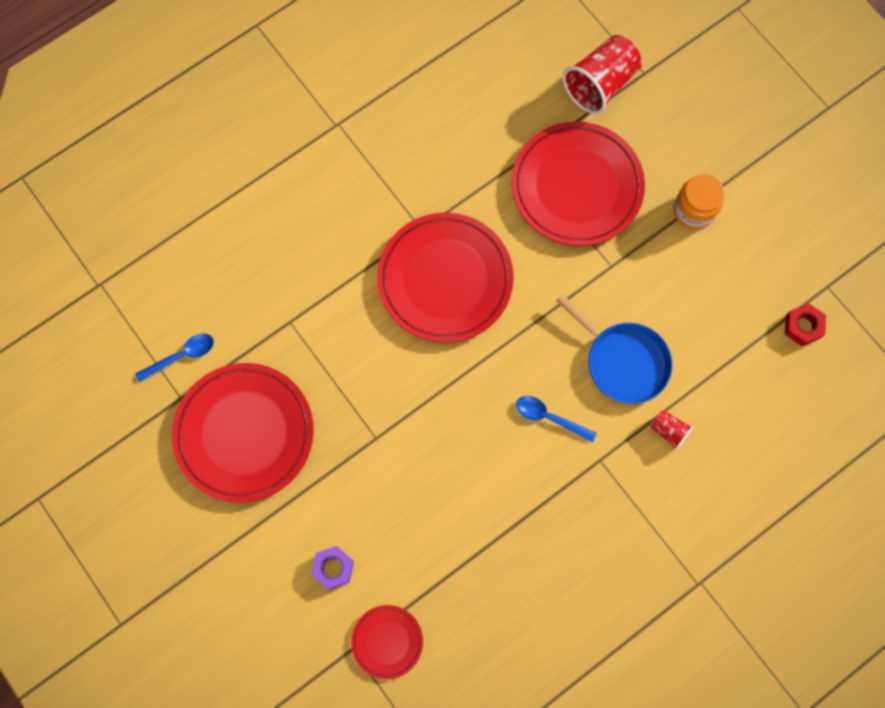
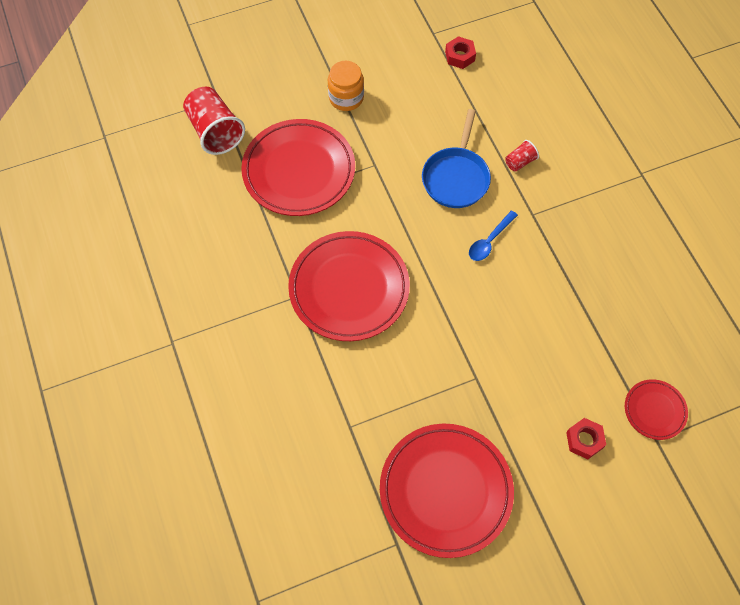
camera: 75 degrees left, 10 degrees down
blue spoon [135,333,214,382] -> none
purple nut [311,546,354,590] -> red nut [566,418,606,459]
blue pan [556,294,672,404] -> blue pan turned 135 degrees clockwise [422,109,491,208]

